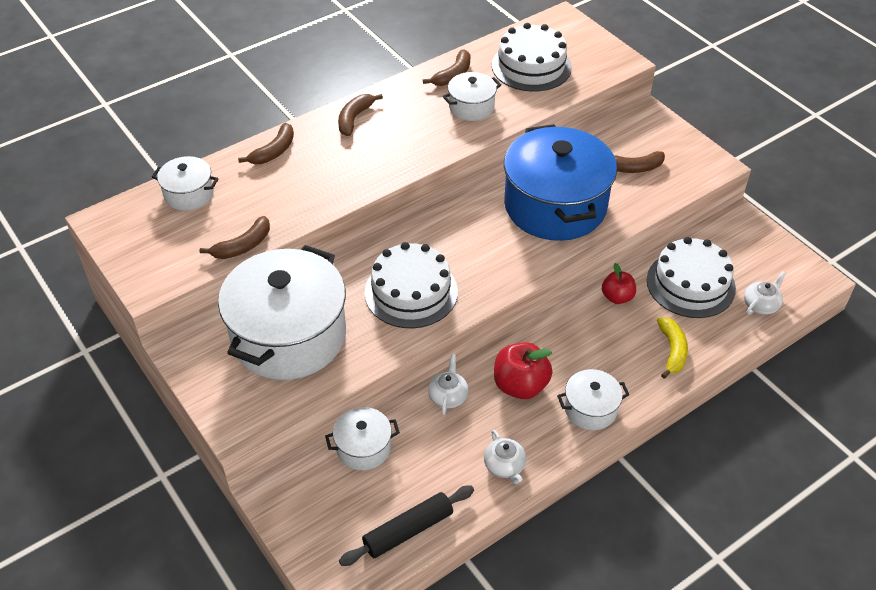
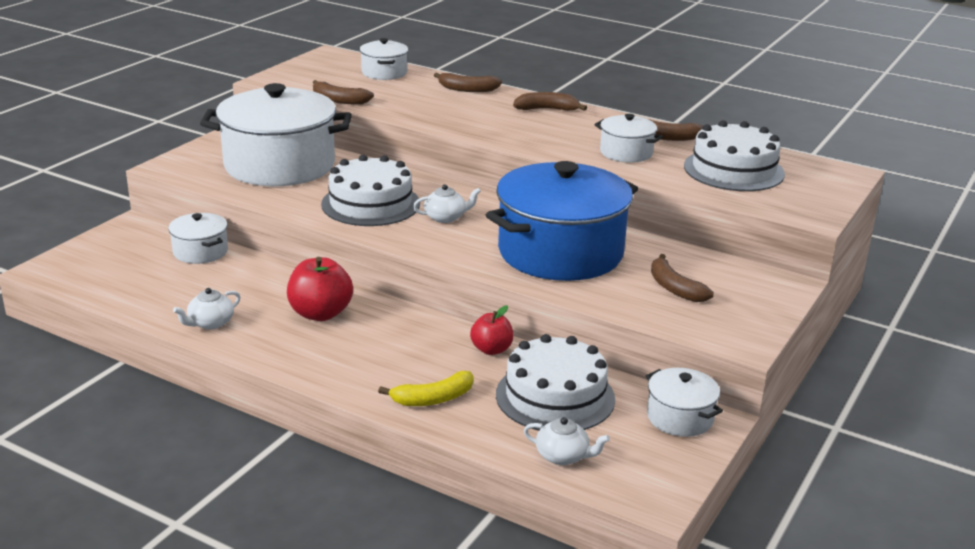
camera: 65 degrees right, 20 degrees down
black rolling pin [339,485,474,566] -> none
white teapot [428,354,468,415] -> white teapot moved to [413,185,481,223]
white pot [557,369,629,430] -> white pot moved to [646,368,723,437]

